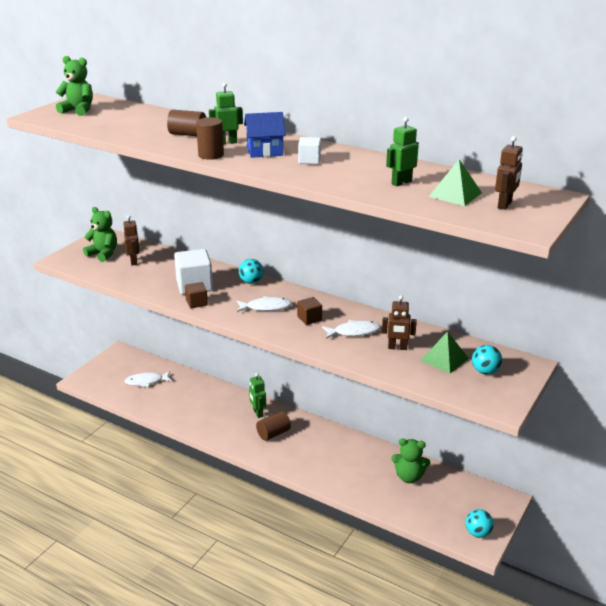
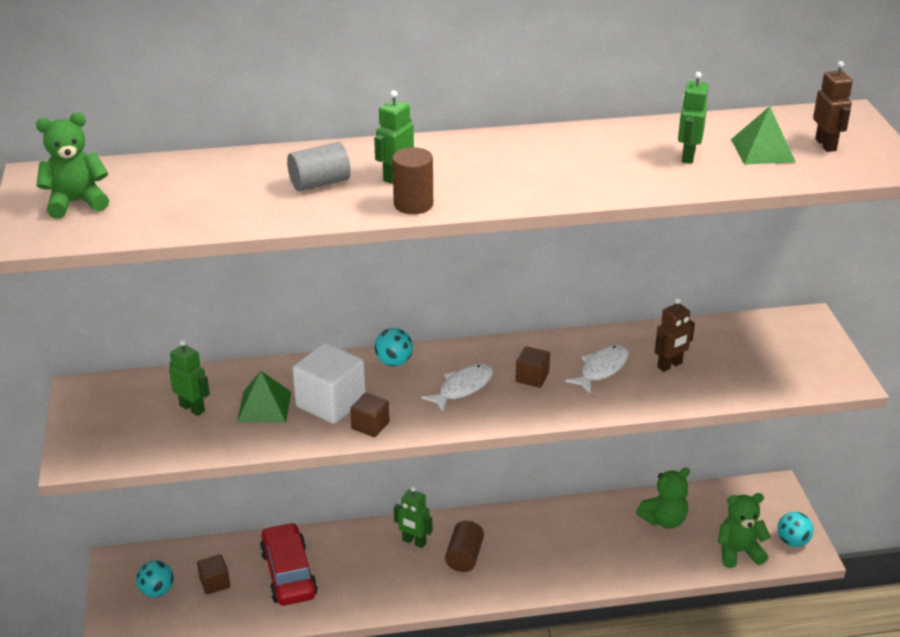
camera: 40 degrees left, 5 degrees up
green teddy bear [83,207,117,262] -> green teddy bear moved to [717,493,771,568]
brown robot [123,215,140,265] -> green robot [169,340,210,416]
white fish [124,371,172,387] -> brown cube [197,554,230,595]
brown cylinder [167,110,206,136] -> grey cylinder [287,142,351,191]
blue house [244,112,286,158] -> none
white cube [298,137,321,164] -> none
green pyramid [420,331,469,374] -> green pyramid moved to [237,371,291,423]
turquoise ball [472,345,502,375] -> turquoise ball moved to [136,560,174,597]
none -> red car [260,522,318,606]

